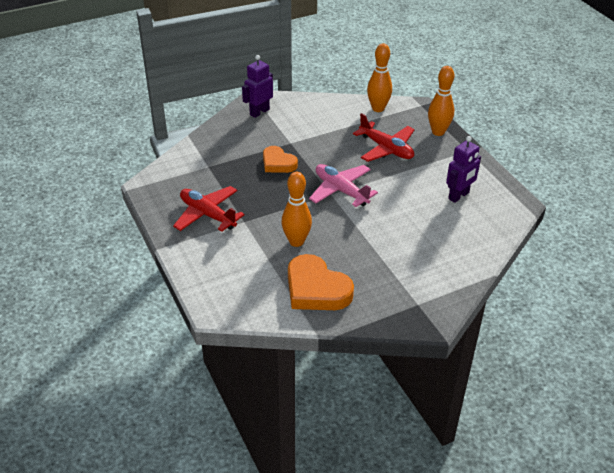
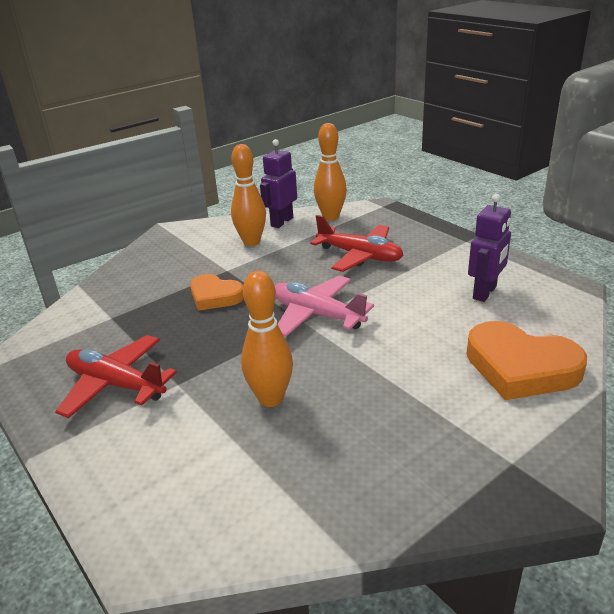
camera: 10 degrees left, 10 degrees down
purple robot [242,55,273,118] -> purple robot moved to [260,139,297,228]
orange heart [288,254,354,310] -> orange heart moved to [466,321,587,400]
orange bowling pin [428,66,454,136] -> orange bowling pin moved to [231,144,266,246]

